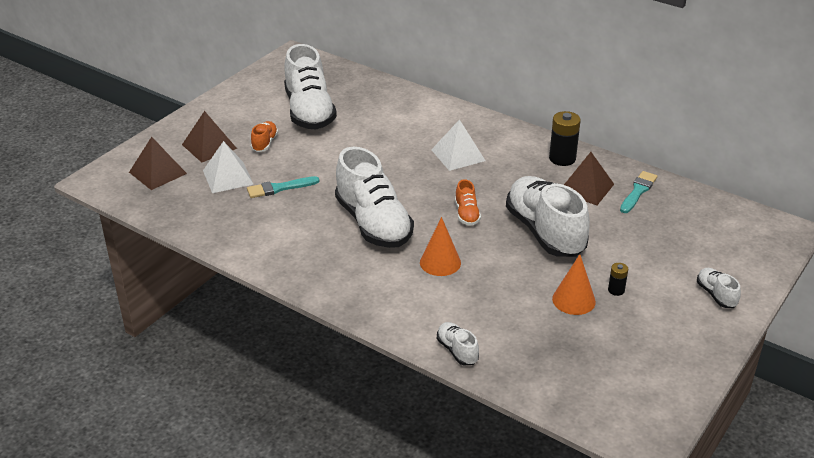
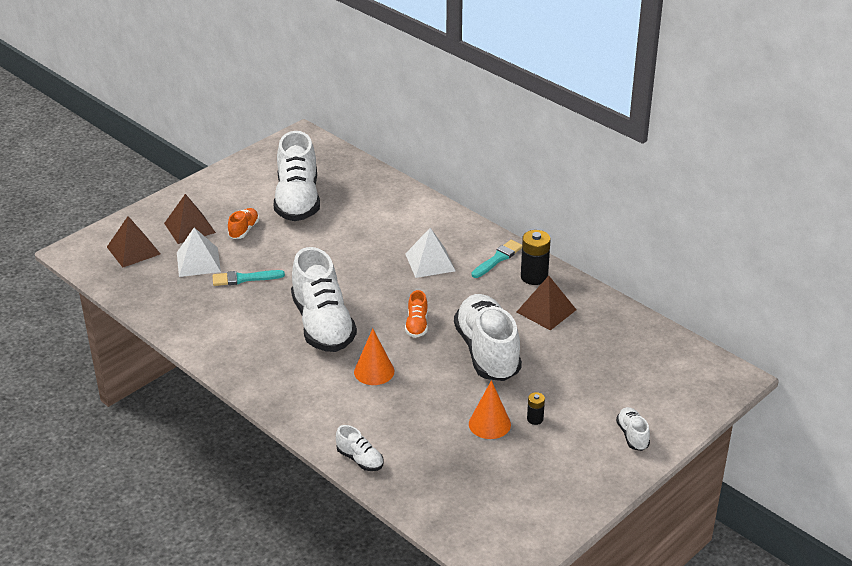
camera: 10 degrees right, 0 degrees up
white shoe [437,322,479,366] -> white shoe turned 150 degrees clockwise [336,425,384,471]
turquoise brush [620,171,657,213] -> turquoise brush moved to [472,240,522,278]

